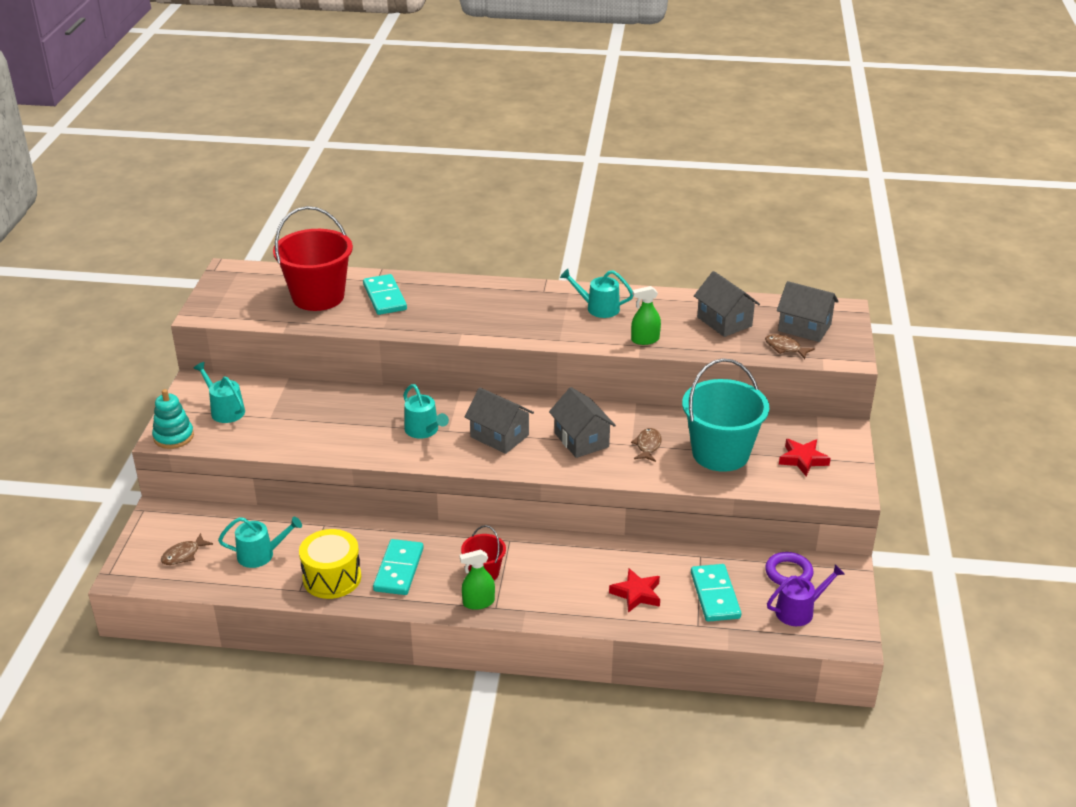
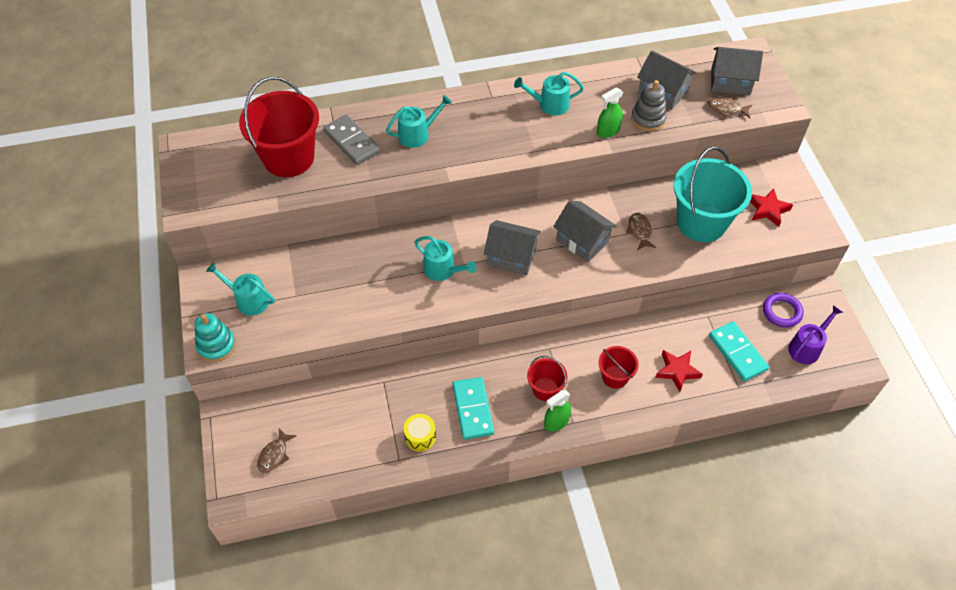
camera: 20 degrees left, 20 degrees up
turquoise watering can [218,516,302,568] -> turquoise watering can moved to [386,95,452,148]
yellow drum [299,529,361,599] -> yellow drum [404,414,436,452], size x0.59
turquoise domino [363,274,407,315] -> grey domino [323,115,381,165]
none -> red bucket [599,346,639,389]
none -> grey stacking toy [631,80,667,132]

